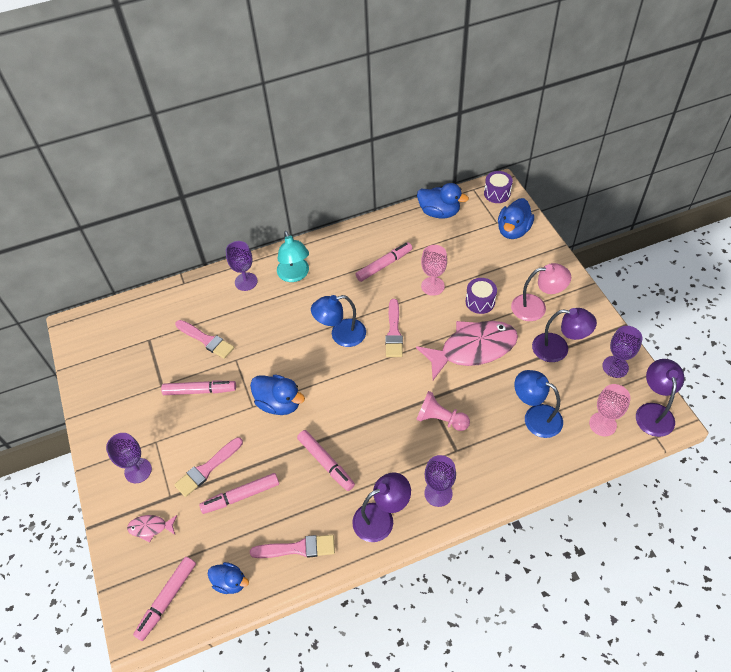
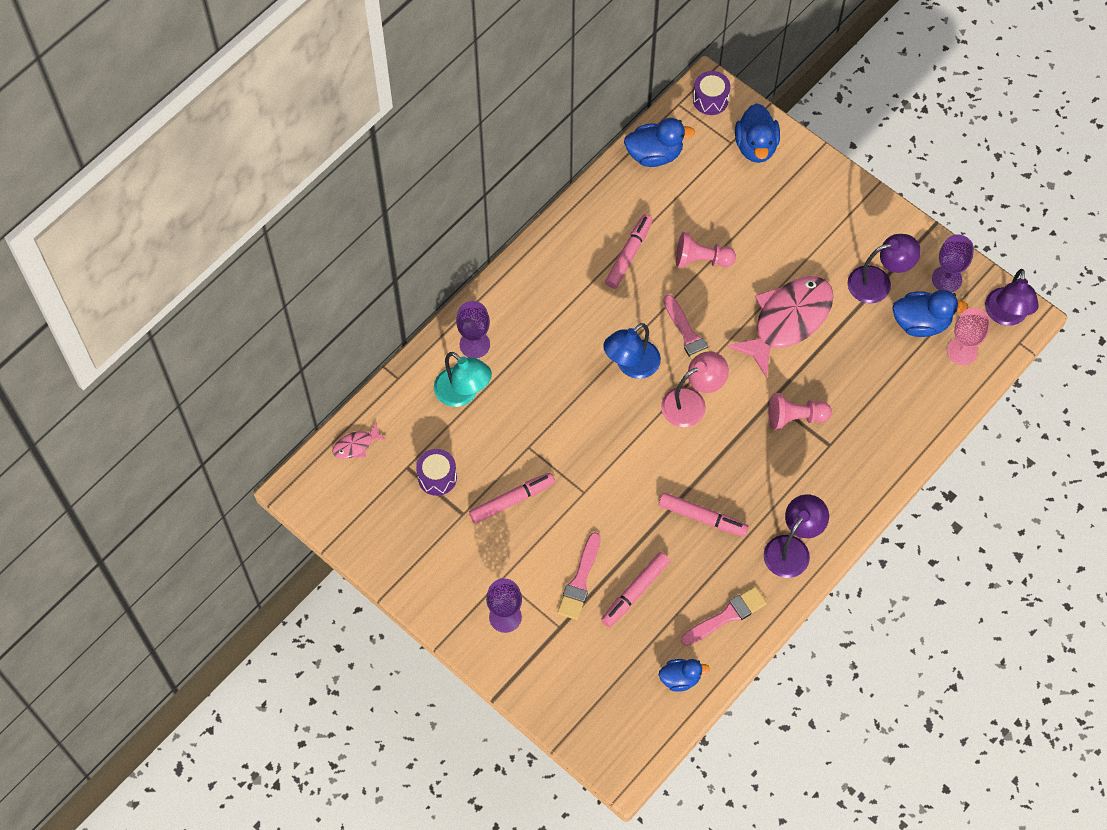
camera: 30 degrees left, 10 degrees up
pink fish [127,515,177,543] -> pink fish moved to [332,422,387,459]
pink marker [133,557,196,641] -> none
pink brush [175,320,234,359] -> none
blue duck [250,374,305,415] -> blue duck moved to [892,290,968,337]
turquoise lamp [277,231,309,282] -> turquoise lamp moved to [434,352,492,407]
pink goblet [421,245,447,296] -> pink pawn [676,232,736,268]
purple goblet [424,455,456,507] -> none
purple drum [465,278,497,314] -> purple drum moved to [416,449,457,496]
pink lamp [511,263,571,321] -> pink lamp moved to [661,351,729,427]
blue lamp [514,370,563,438] -> none
purple lamp [636,359,685,437] -> purple lamp turned 150 degrees counterclockwise [985,269,1039,326]

